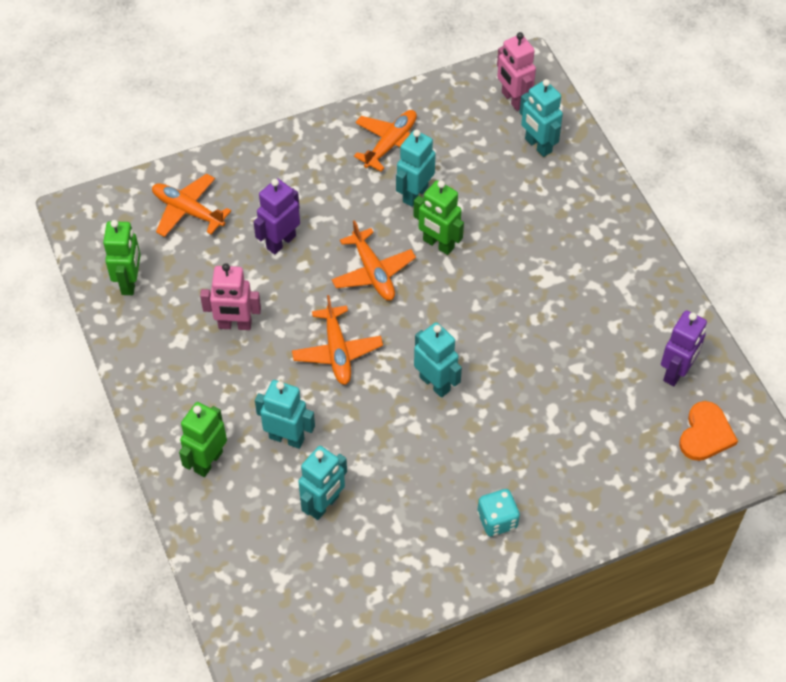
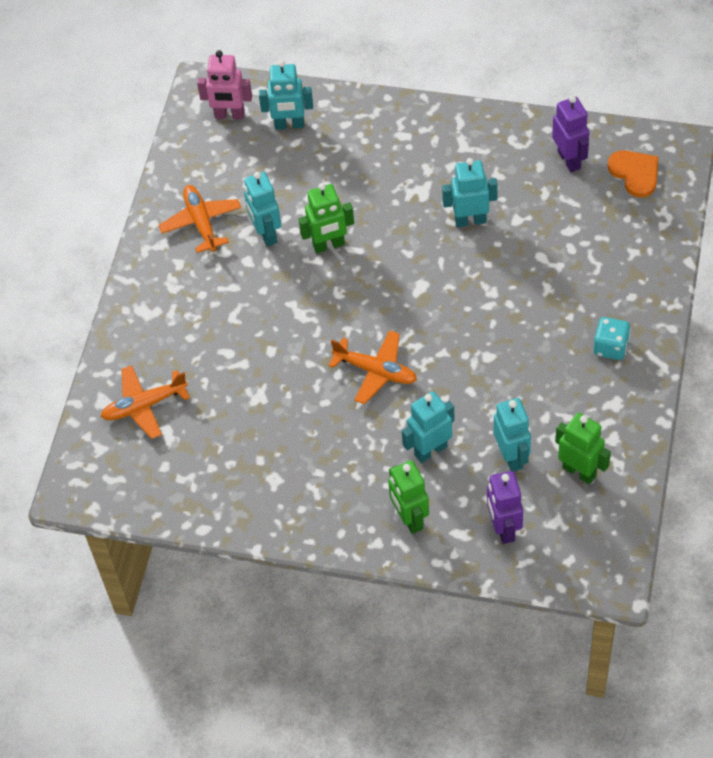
camera: 50 degrees left, 0 degrees up
green robot [103,220,141,295] -> green robot moved to [555,413,611,484]
pink robot [200,263,261,330] -> none
purple robot [253,178,300,254] -> purple robot moved to [487,471,523,544]
orange plane [332,220,416,301] -> none
turquoise robot [414,322,462,398] -> turquoise robot moved to [442,158,498,227]

